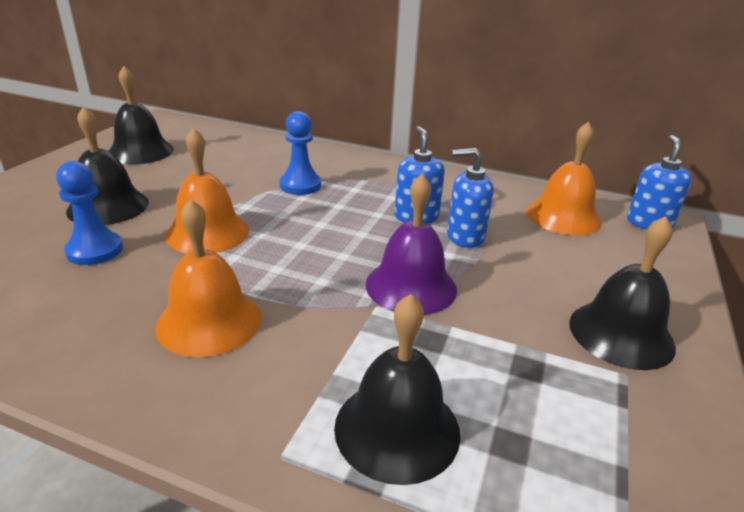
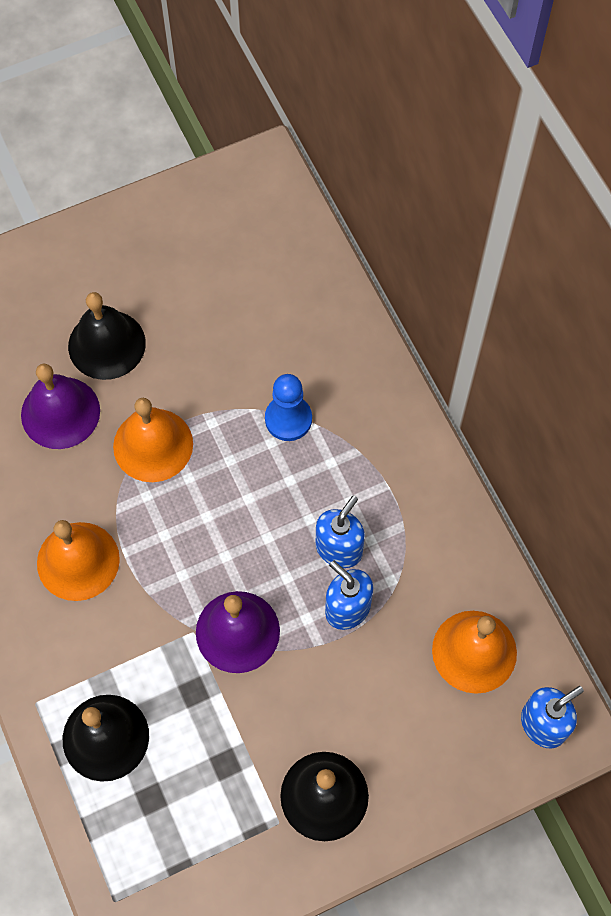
camera: 45 degrees right, 35 degrees up
blue pawn [56,161,123,265] -> purple bell [21,363,100,449]
black bell [109,66,174,164] -> none

